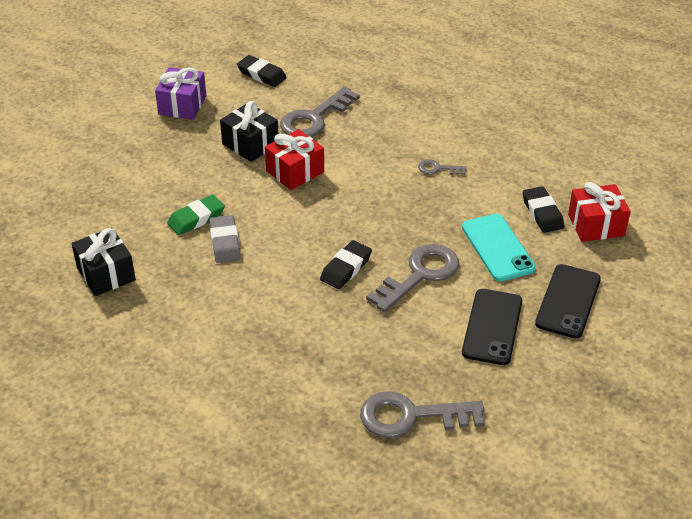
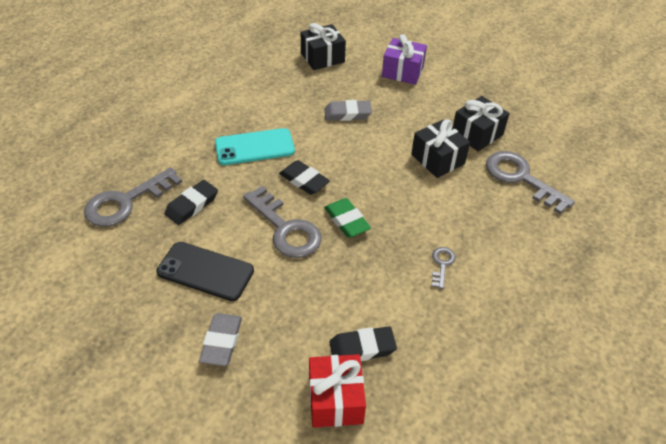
camera: 95 degrees right, 5 degrees up
purple gift [155,67,206,120] -> purple gift moved to [382,34,427,85]
green eraser [167,194,225,235] -> green eraser moved to [324,198,371,238]
black eraser [237,55,287,87] -> black eraser moved to [165,180,218,225]
red gift [265,129,324,190] -> black gift [411,119,470,178]
grey key [360,391,484,438] -> grey key turned 135 degrees counterclockwise [84,167,182,227]
turquoise phone [462,214,536,281] -> turquoise phone moved to [215,128,295,165]
black phone [535,264,601,338] -> grey eraser [199,313,242,366]

